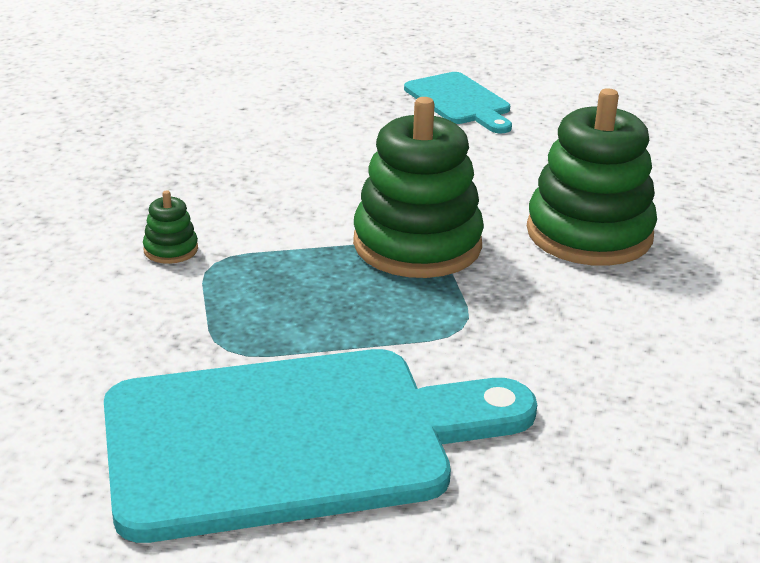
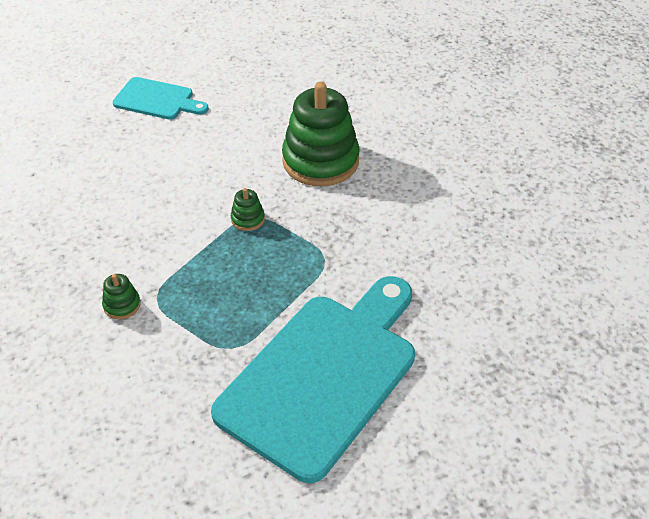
camera: 40 degrees left, 15 degrees up
green stacking toy [353,97,484,278] -> green stacking toy [231,188,265,231], size x0.41

